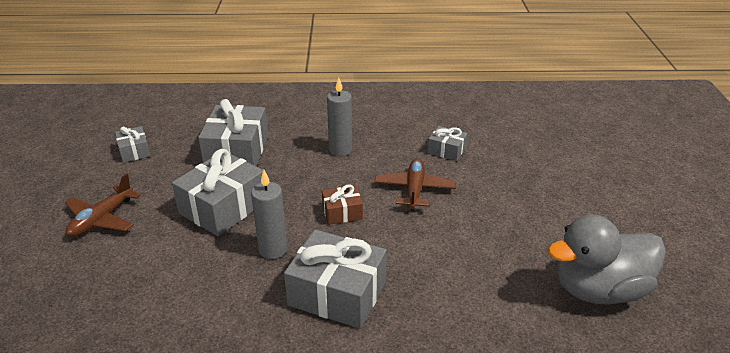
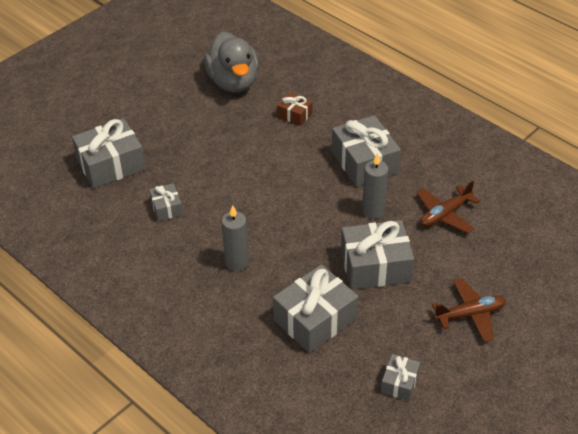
camera: 135 degrees left, 10 degrees up
brown gift [322,184,363,225] -> brown gift moved to [277,92,312,126]
brown plane [374,158,456,211] -> brown plane moved to [416,181,480,233]
grey duck [547,215,666,305] -> grey duck turned 45 degrees clockwise [204,32,259,93]
none -> grey gift [72,119,146,189]

